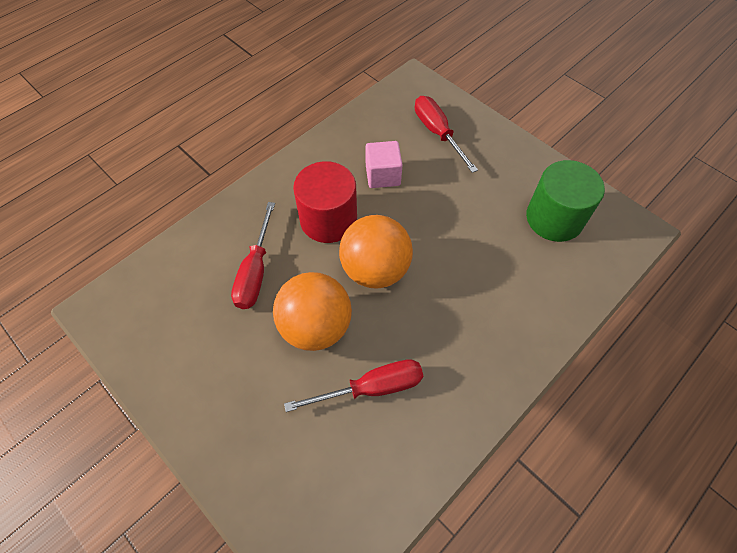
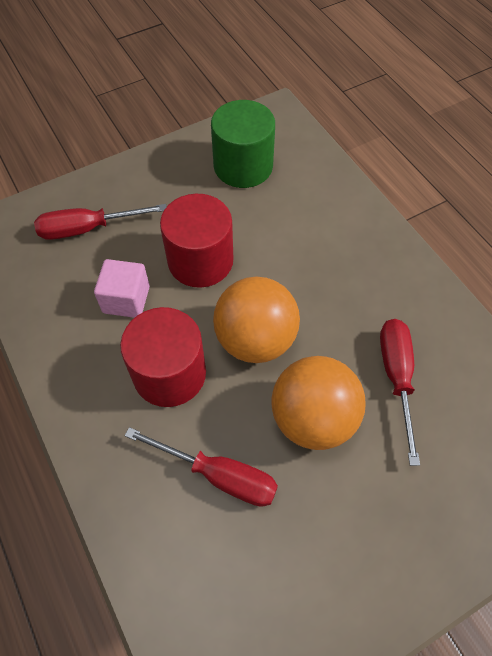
camera: 75 degrees left, 0 degrees up
none -> red cylinder [160,194,233,288]

